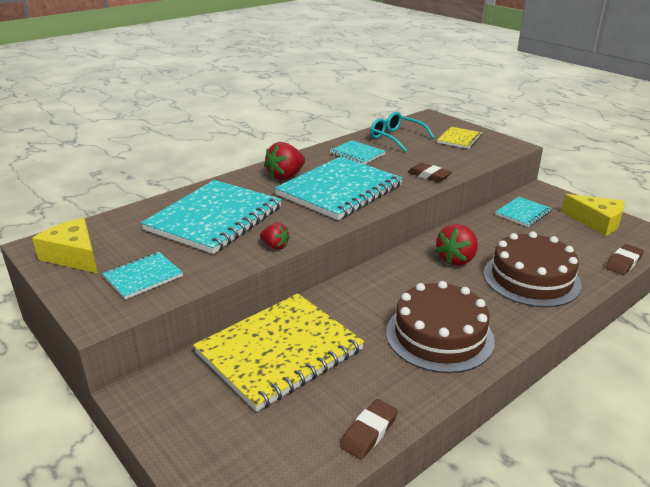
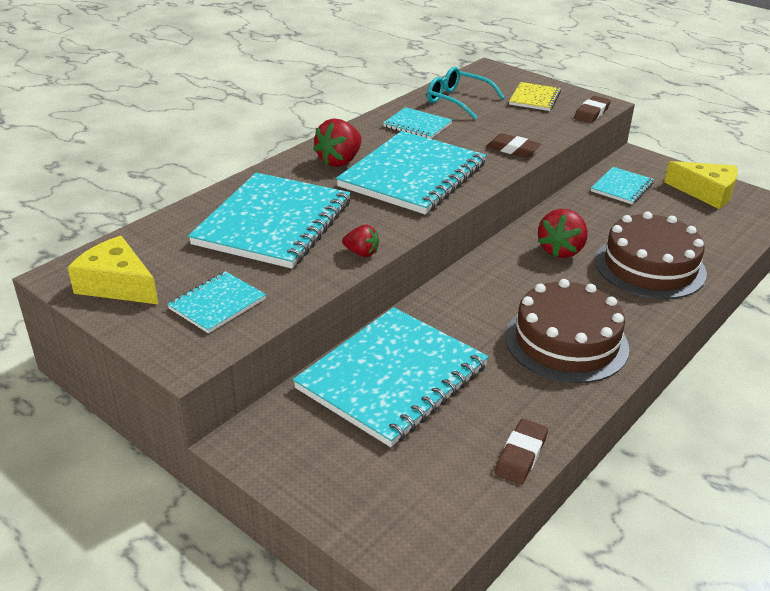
camera: 10 degrees left, 5 degrees up
yellow notebook [193,293,364,412] -> turquoise notebook [293,307,489,447]
brown eraser [605,244,644,275] -> brown eraser moved to [574,96,611,123]

